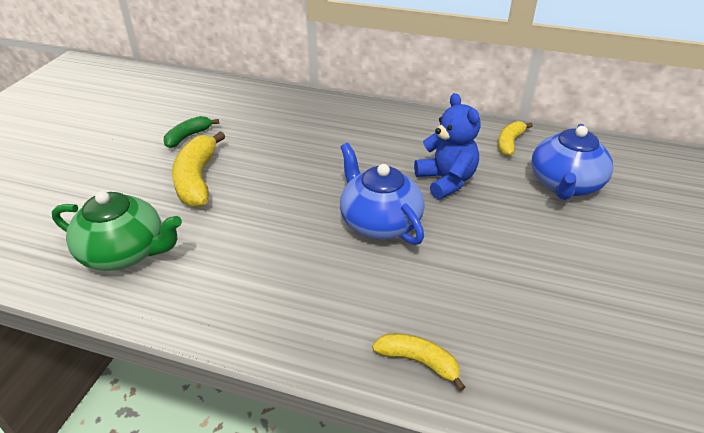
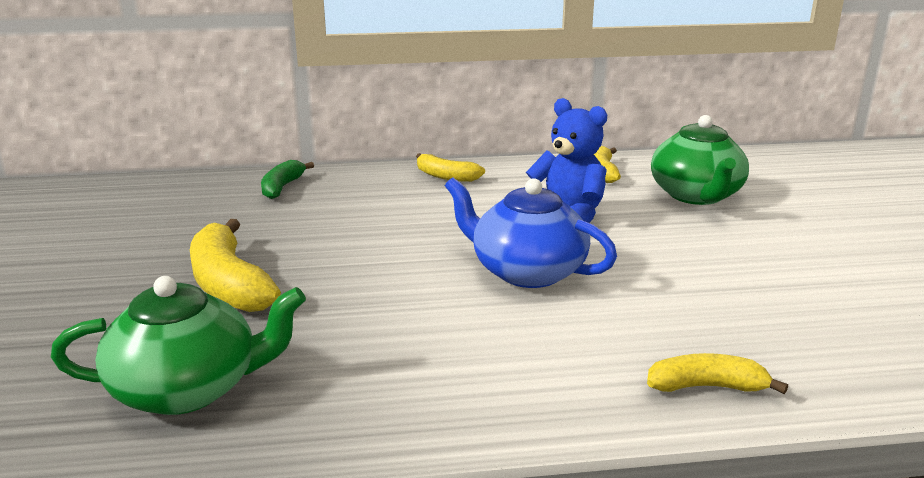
camera: 25 degrees left, 15 degrees down
green banana [164,116,219,148] -> green banana moved to [261,160,314,199]
blue teapot [531,124,613,200] -> green teapot [651,115,749,205]
none -> yellow banana [416,153,485,182]

